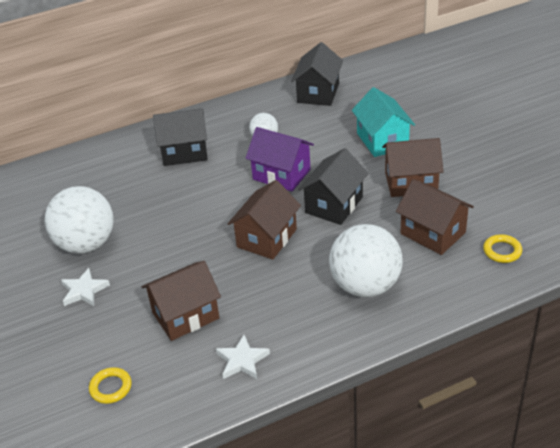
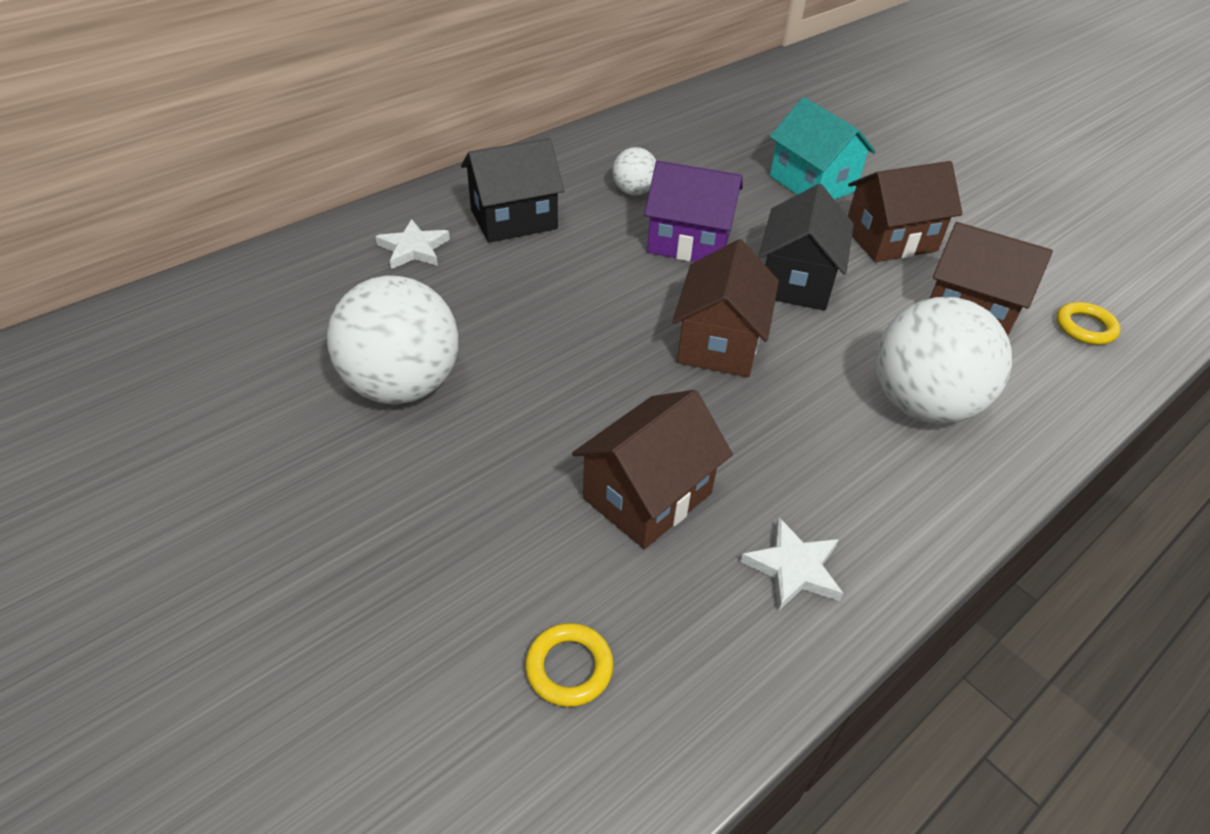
camera: 20 degrees left, 5 degrees up
white star [61,268,110,306] -> white star moved to [375,219,450,269]
black house [291,42,343,106] -> none

